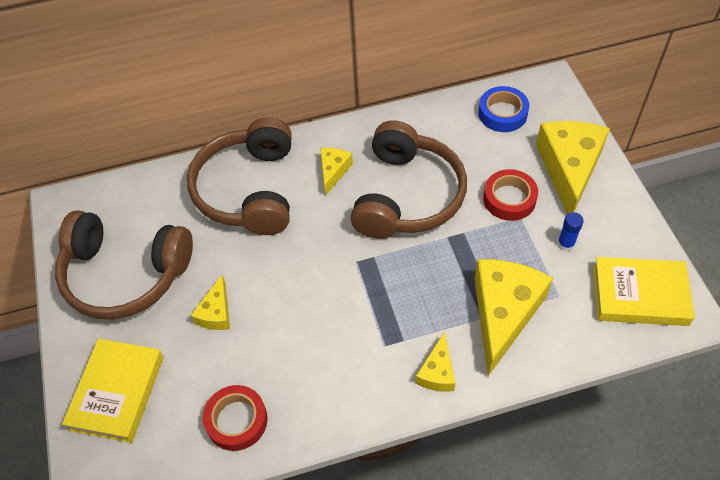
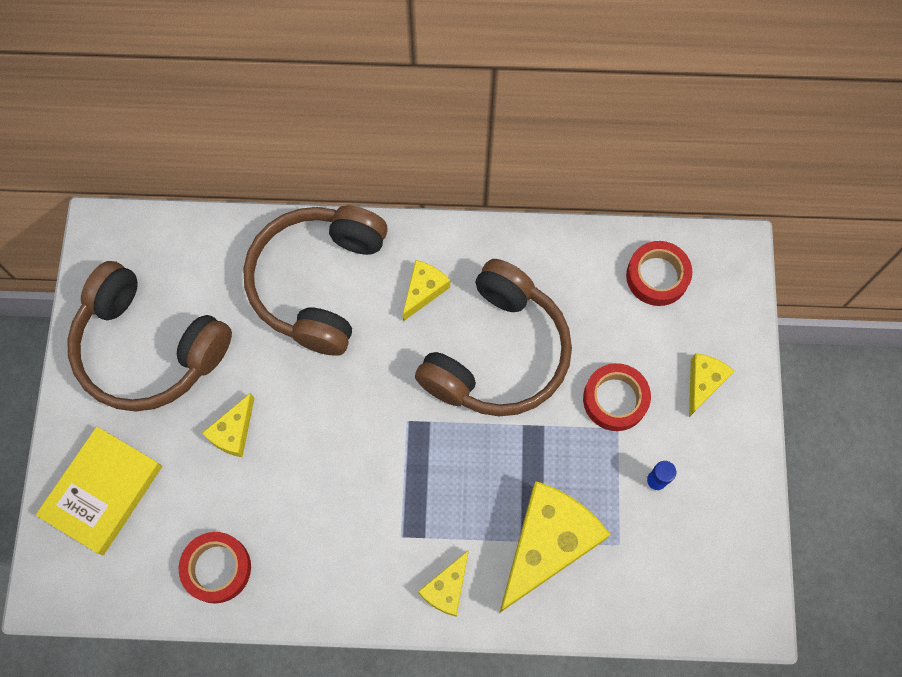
camera: 15 degrees right, 15 degrees up
blue tape [479,86,529,132] -> red tape [626,241,692,306]
yellow cheese [536,121,610,214] -> yellow cheese [689,353,734,417], size x0.50
yellow book [593,257,695,326] -> none

